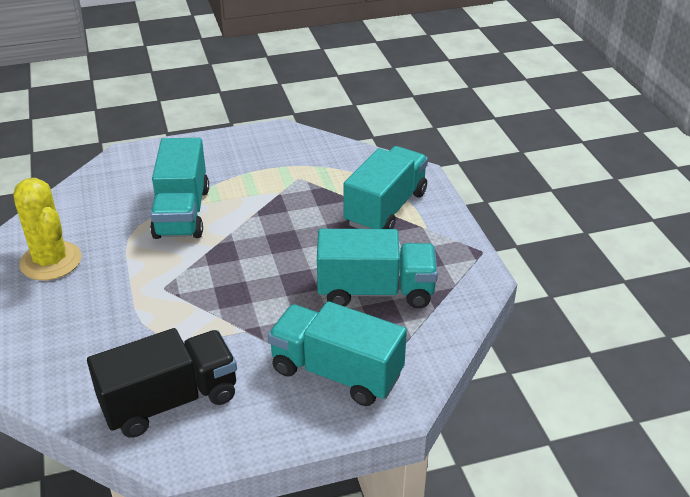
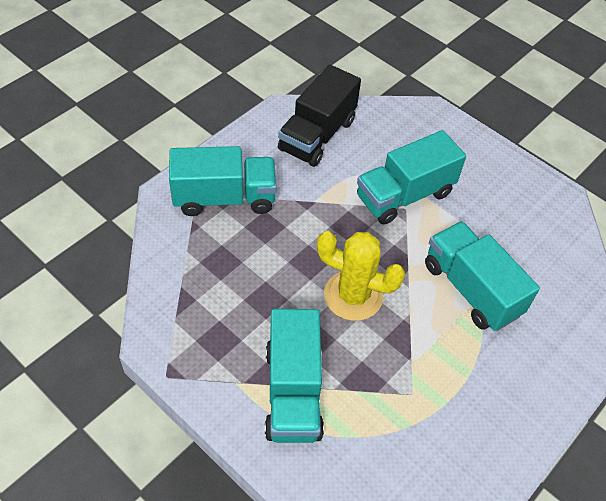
camera: 145 degrees right, 15 degrees up
yellow cactus [13,178,81,280] -> yellow cactus moved to [317,231,405,321]
turquoise truck [317,229,438,309] -> turquoise truck moved to [357,130,466,225]

